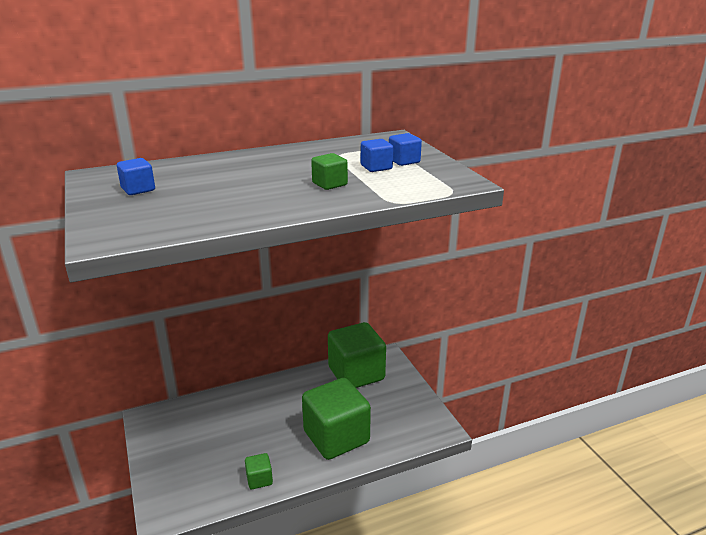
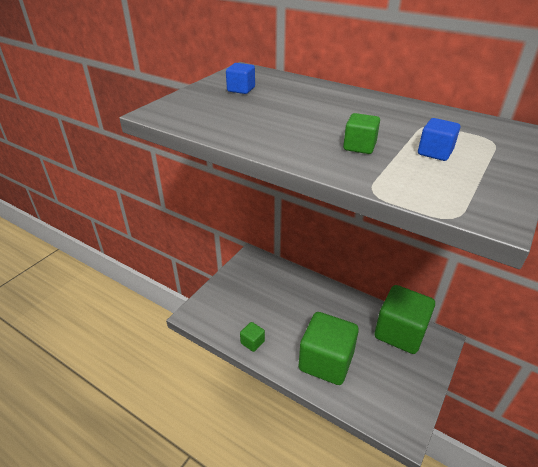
camera: 55 degrees right, 10 degrees up
blue cube [389,133,422,166] -> none

